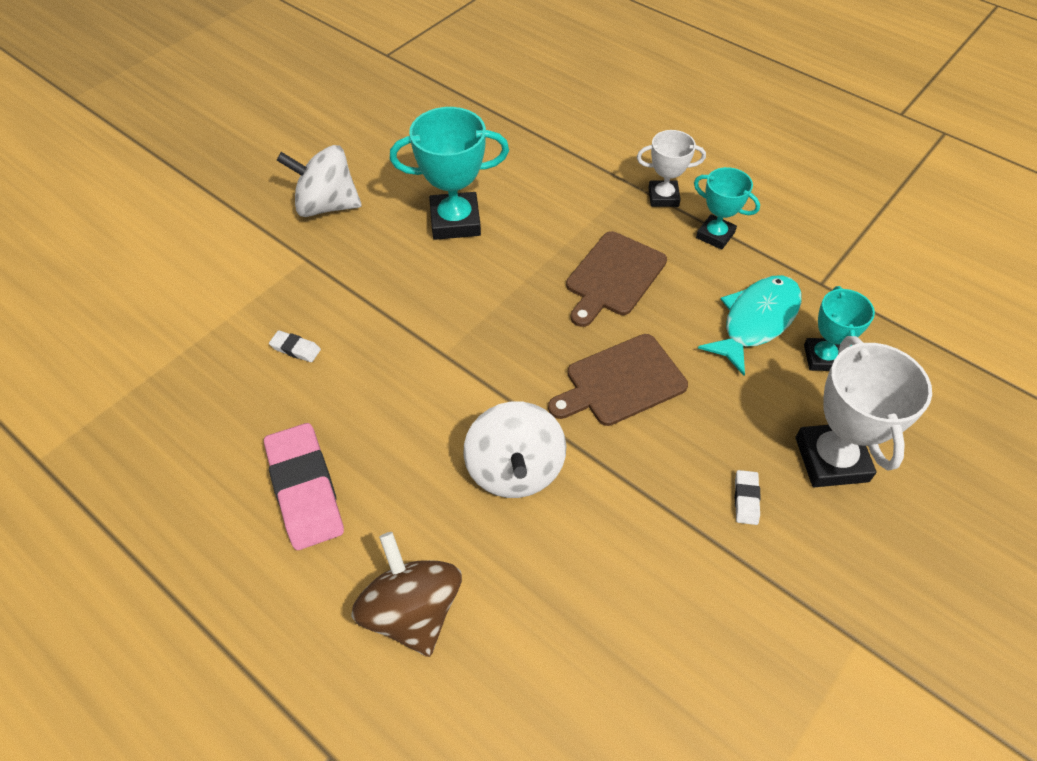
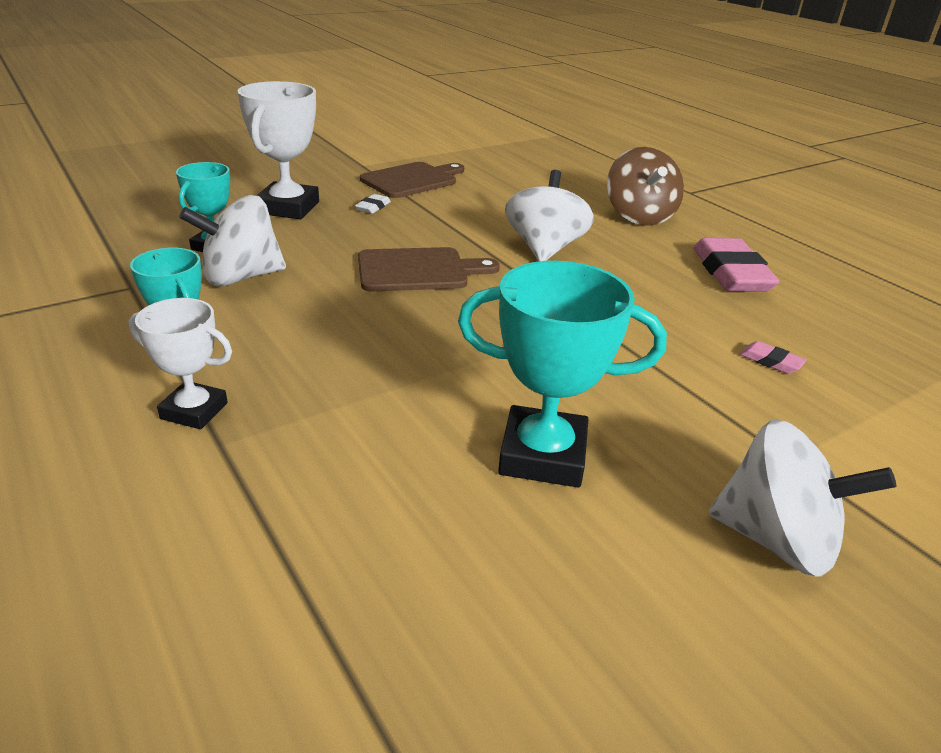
camera: 165 degrees left, 20 degrees down
white eraser [269,330,321,362] -> pink eraser [739,341,807,374]
brown cutting board [566,231,667,327] -> brown cutting board moved to [360,162,464,198]
turquoise fish [698,275,801,376] -> white spinning top [179,195,286,287]

